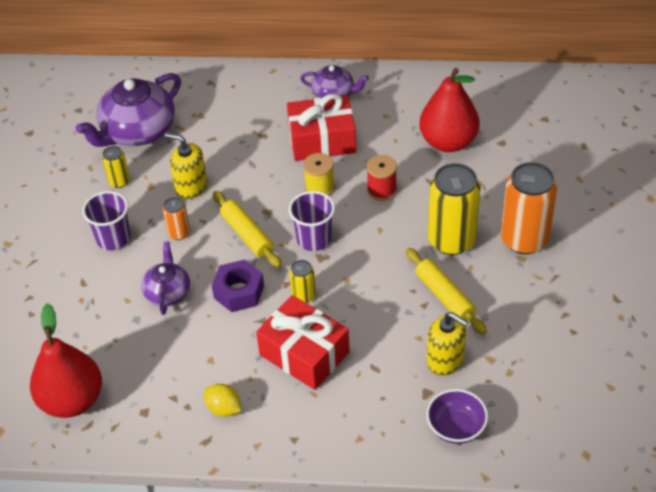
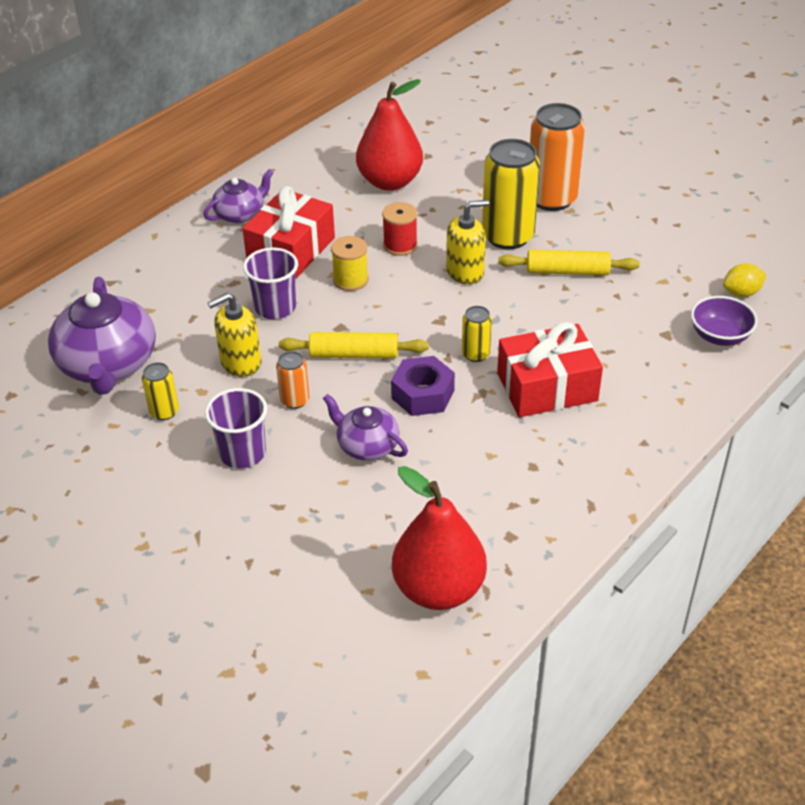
camera: 55 degrees left, 5 degrees down
yellow lemon [204,384,241,417] -> yellow lemon moved to [723,263,766,297]
purple cup [289,191,335,251] -> purple cup moved to [243,247,298,319]
yellow soap dispenser [427,312,469,376] -> yellow soap dispenser moved to [446,200,489,285]

